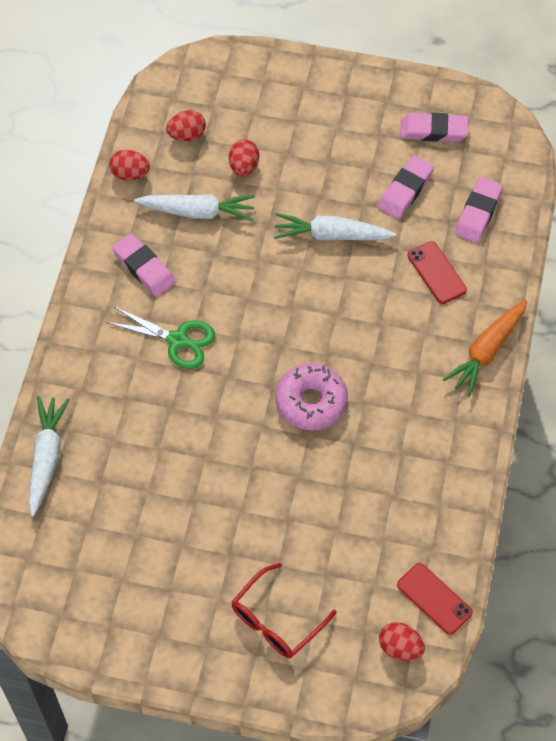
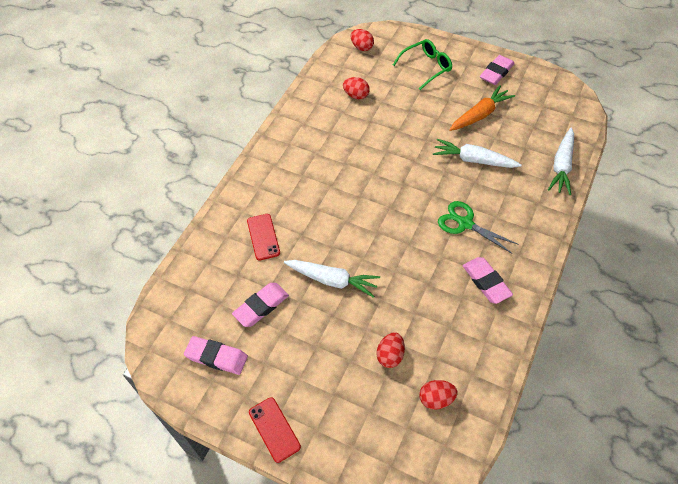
camera: 165 degrees left, 5 degrees down
red egg [109,150,150,181] -> red egg moved to [343,77,370,99]
white carrot [134,194,255,221] -> white carrot moved to [433,139,522,168]
red glasses [232,563,337,658] -> green glasses [393,39,452,90]
pink donut [275,363,348,430] -> none
red phone [397,563,473,635] -> red phone moved to [249,397,301,463]
orange carrot [443,300,527,397] -> orange carrot moved to [449,85,515,131]
pink eraser [455,177,503,243] -> pink eraser moved to [480,55,515,85]

